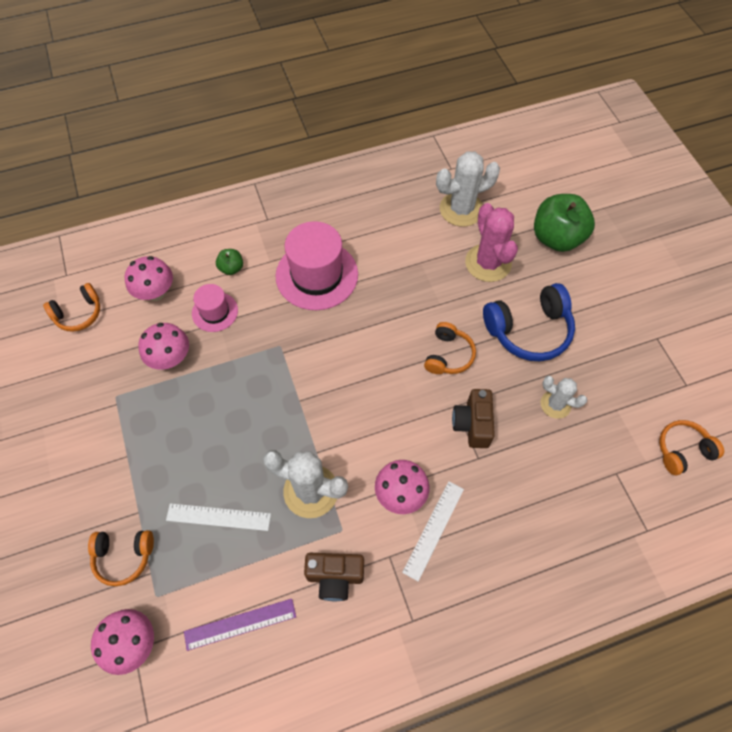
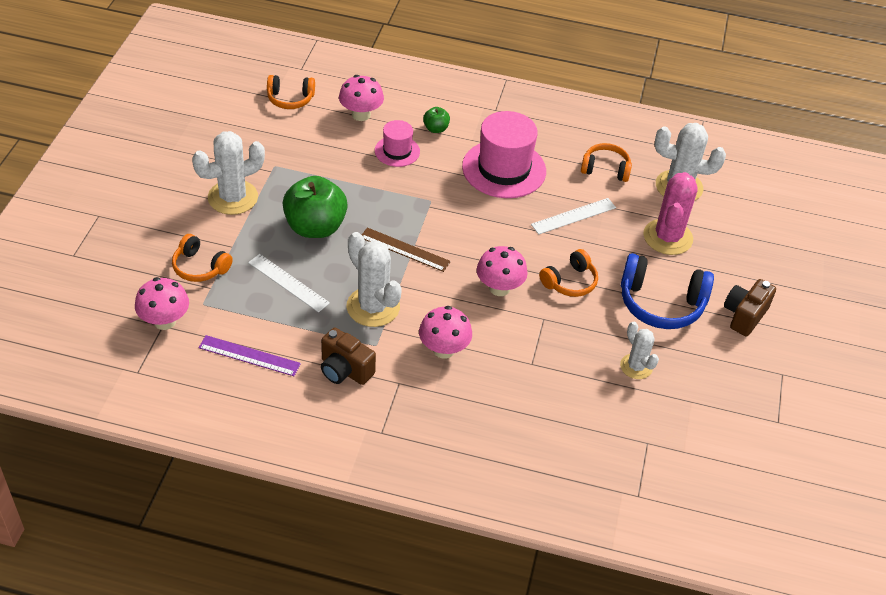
camera: 30 degrees right, 15 degrees down
pink mushroom [138,323,189,370] -> pink mushroom moved to [477,246,528,296]
white ruler [402,481,464,581] -> white ruler moved to [531,198,616,234]
brown camera [452,389,495,448] -> brown camera moved to [724,279,776,336]
green apple [534,194,595,252] -> green apple moved to [283,176,348,238]
orange headphones [659,420,724,475] -> orange headphones moved to [581,143,632,182]
none -> white cactus [192,131,265,215]
none -> brown ruler [362,228,451,272]

